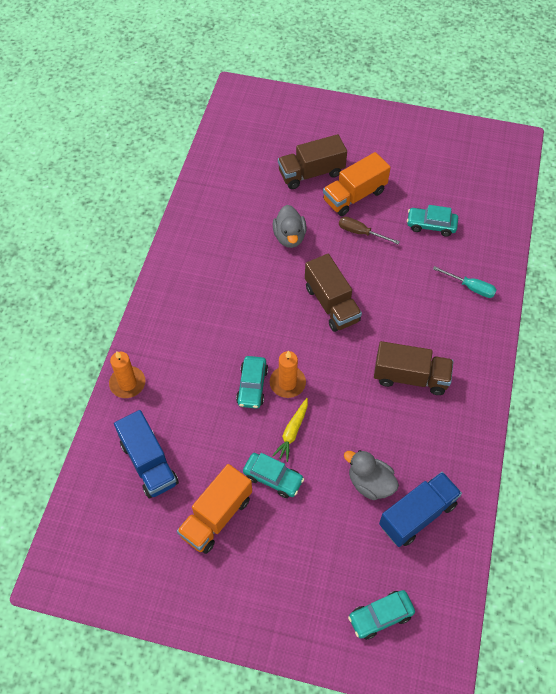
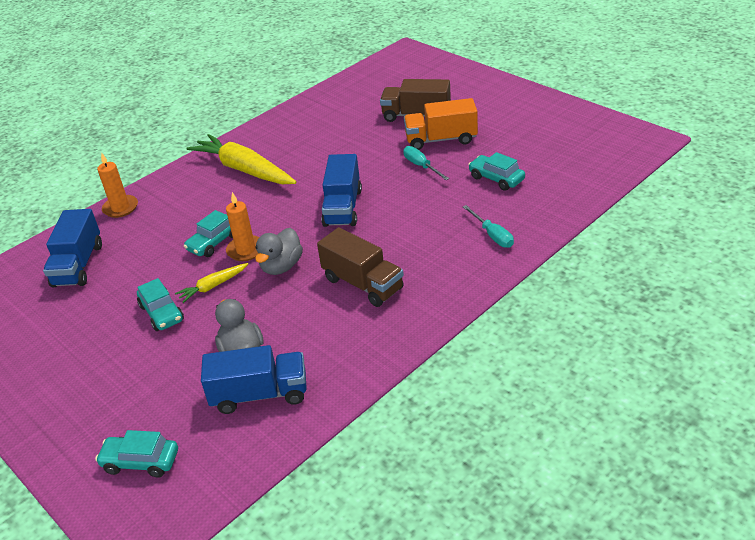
camera: 35 degrees right, 20 degrees down
orange truck [177,464,252,554] -> none
grey duck [273,205,307,248] -> grey duck moved to [255,228,303,275]
brown truck [305,254,362,332] -> blue truck [321,154,362,227]
brown screwdriver [339,217,400,244] -> turquoise screwdriver [403,146,449,180]
none -> yellow carrot [187,134,297,184]

